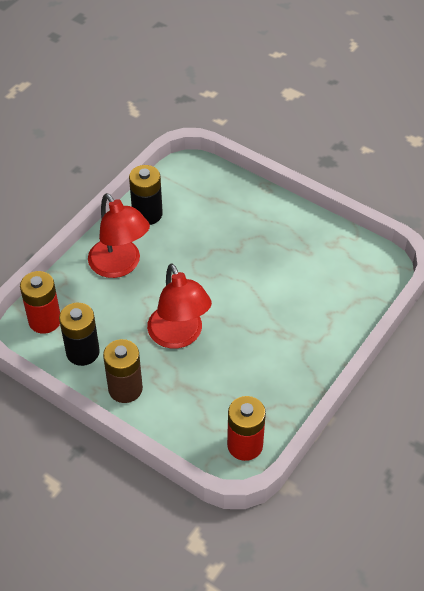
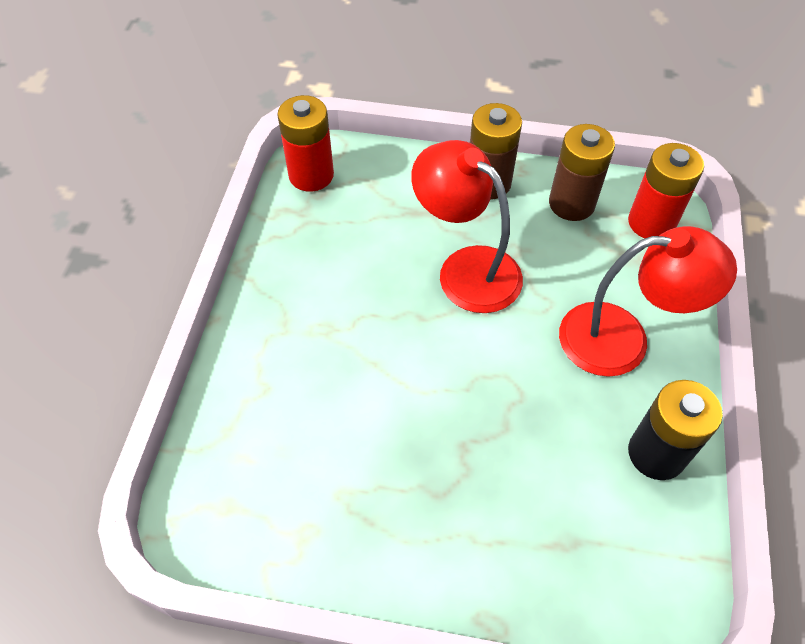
camera: 155 degrees right, 5 degrees up
black battery [59,303,100,366] -> brown battery [549,124,615,221]
red lamp [88,193,150,278] -> red lamp turned 150 degrees clockwise [559,226,737,377]

